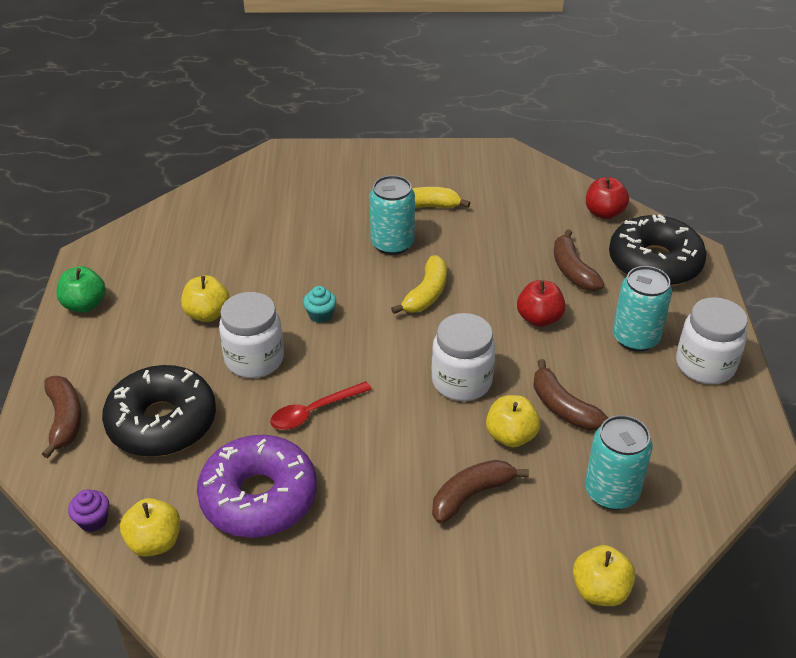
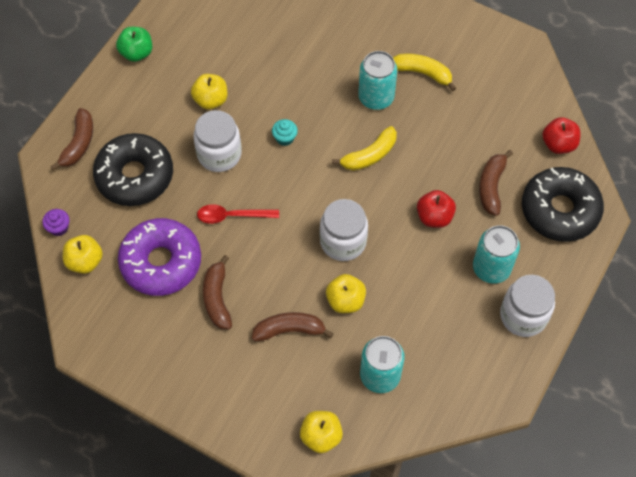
camera: 30 degrees right, 20 degrees up
brown banana [533,359,608,431] -> brown banana moved to [203,255,232,329]

